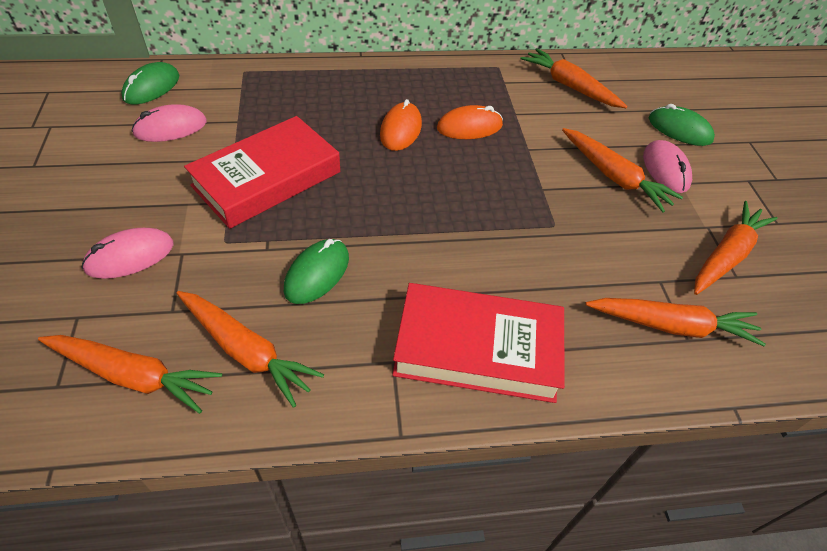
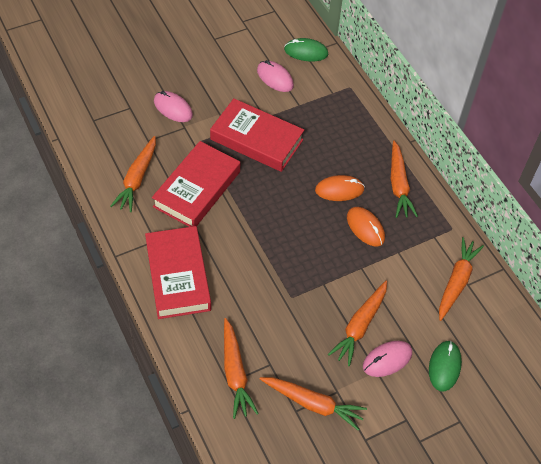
camera: 70 degrees right, 5 degrees up
orange carrot [38,335,222,414] -> orange carrot moved to [391,141,418,218]
green mouse [284,239,349,304] -> red book [152,141,240,227]

